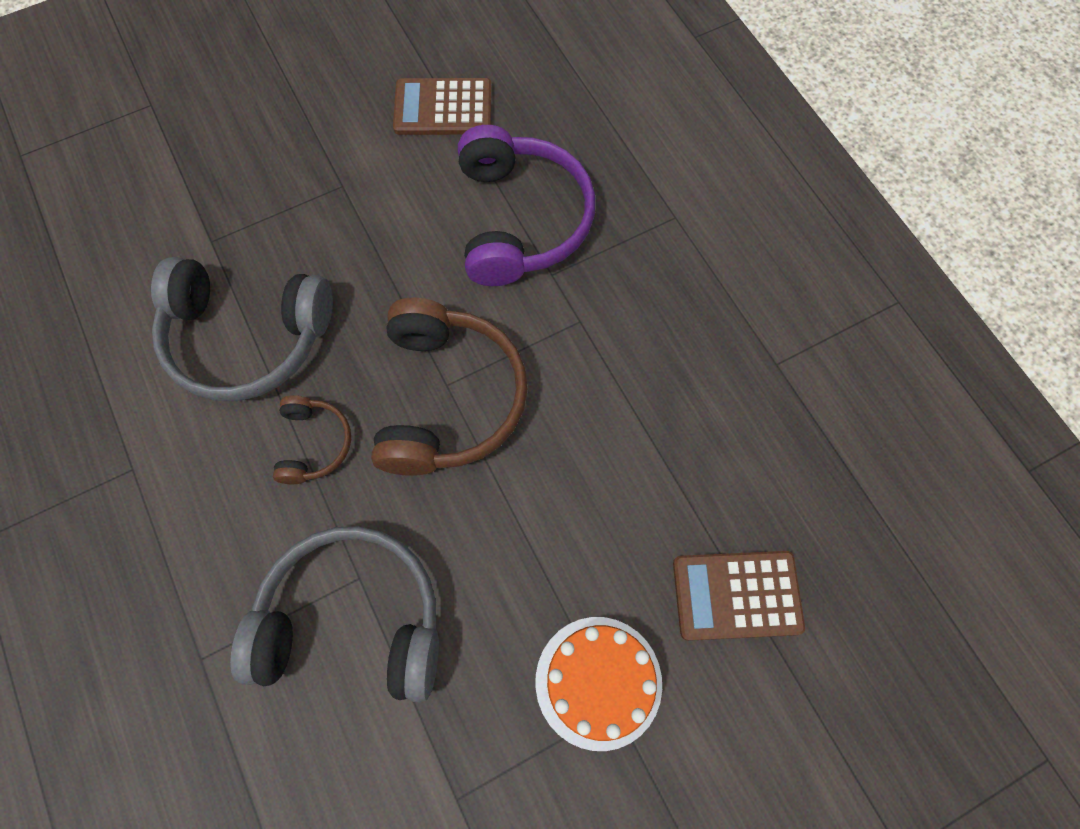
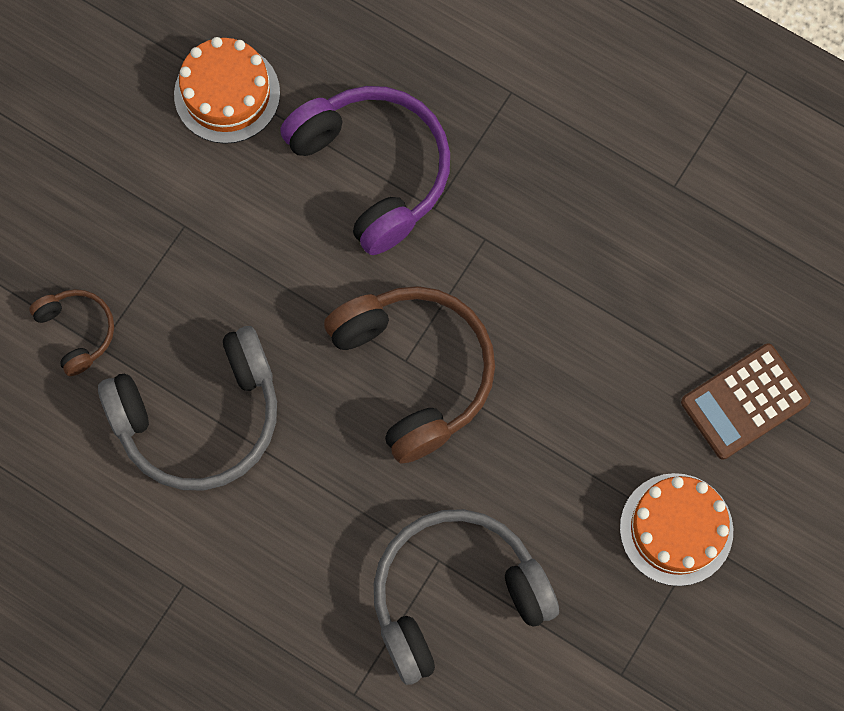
camera: 30 degrees left, 5 degrees up
brown headphones [273,395,351,484] -> brown headphones moved to [29,289,114,376]
brown calculator [393,78,492,135] -> orange cake [174,37,280,144]

